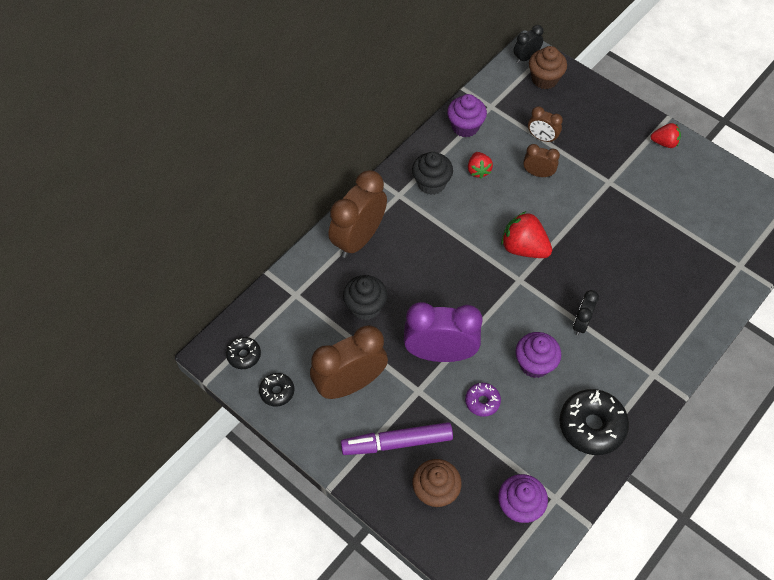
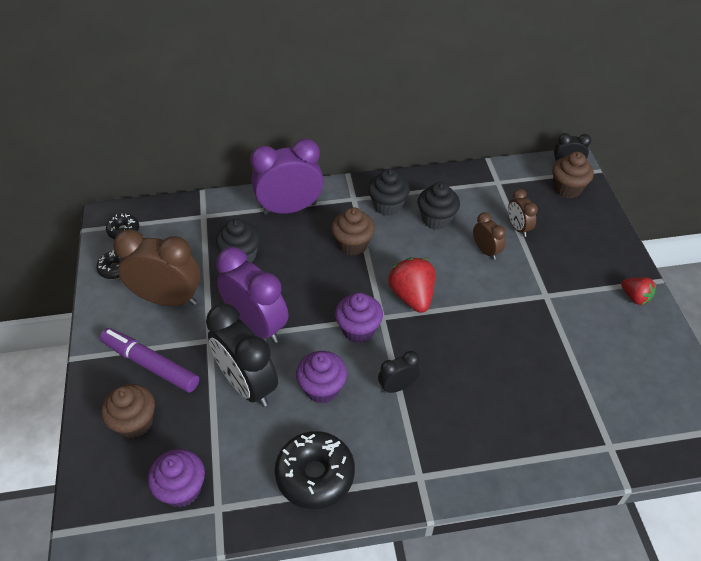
camera: 40 degrees right, 10 degrees down
brown clock [329,170,387,258] -> purple clock [250,138,324,215]
purple cupcake [447,94,487,137] -> purple cupcake moved to [335,293,383,343]
purple donut [465,383,501,417] -> black clock [206,304,278,407]
red strawberry [468,152,493,179] -> black cupcake [418,182,460,230]
none -> brown cupcake [331,207,375,256]

